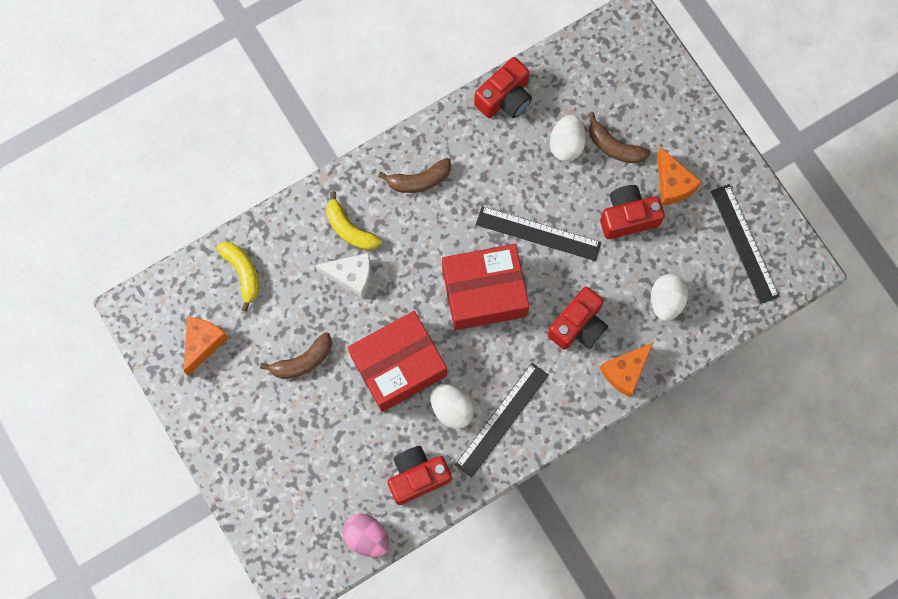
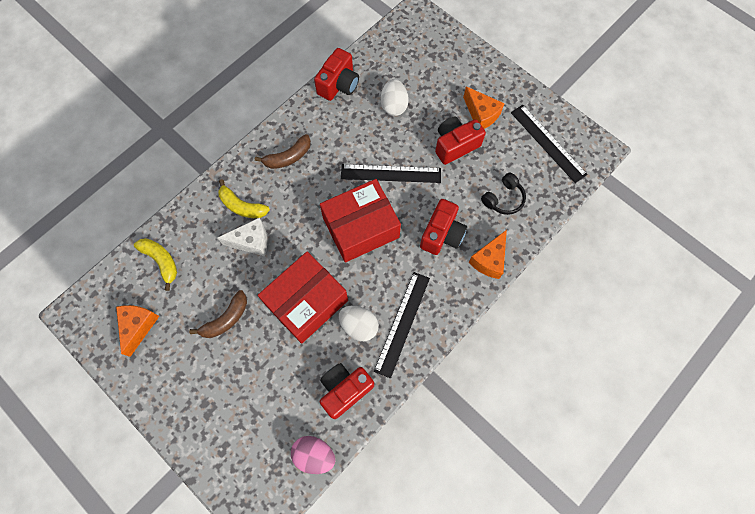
camera: 15 degrees left, 5 degrees down
brown banana [589,112,651,163] -> none
white egg [651,274,688,321] -> black headphones [481,173,526,215]

